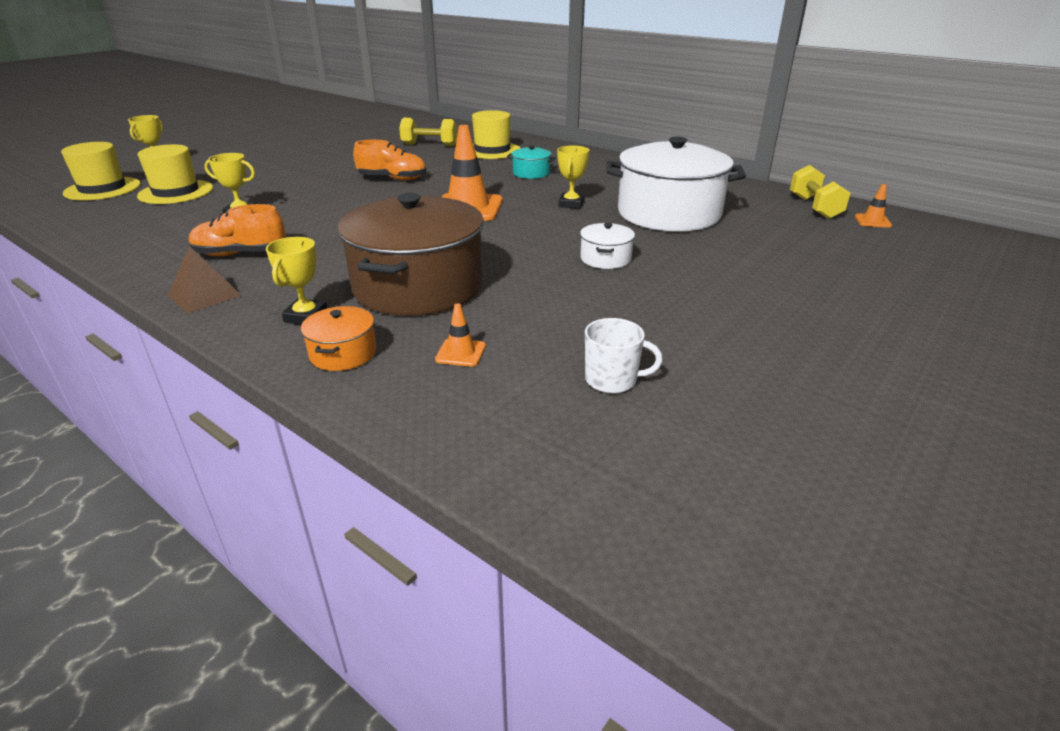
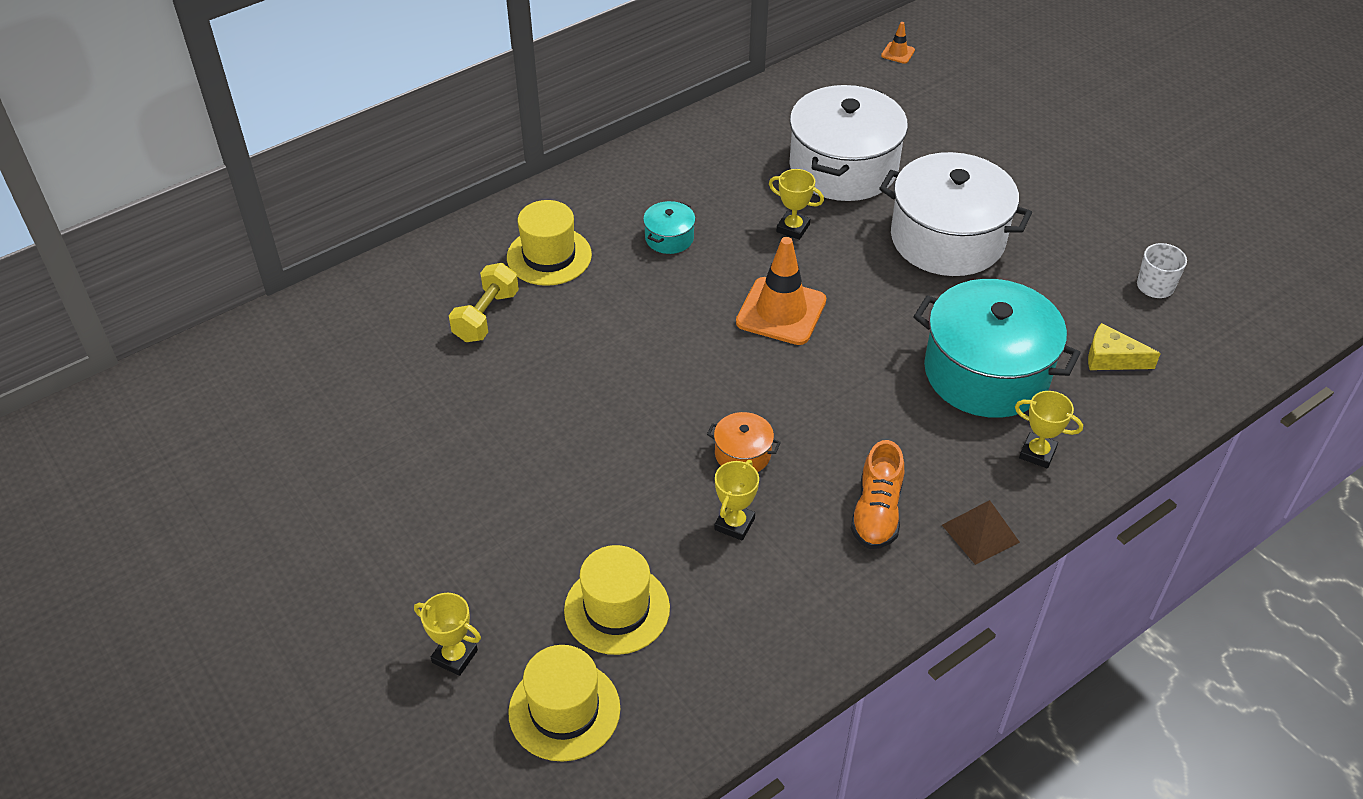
camera: 75 degrees left, 15 degrees up
orange pot [301,306,377,371] -> orange pot moved to [707,412,781,472]
brown pot [338,193,484,316] -> turquoise pot [913,279,1081,418]
orange shoe [353,140,426,180] -> none
orange traffic cone [435,303,486,367] -> yellow cheese [1088,323,1161,370]
white pot [580,223,635,269] -> white pot [879,152,1032,276], size x2.34
yellow dumbbell [790,165,851,219] -> none

